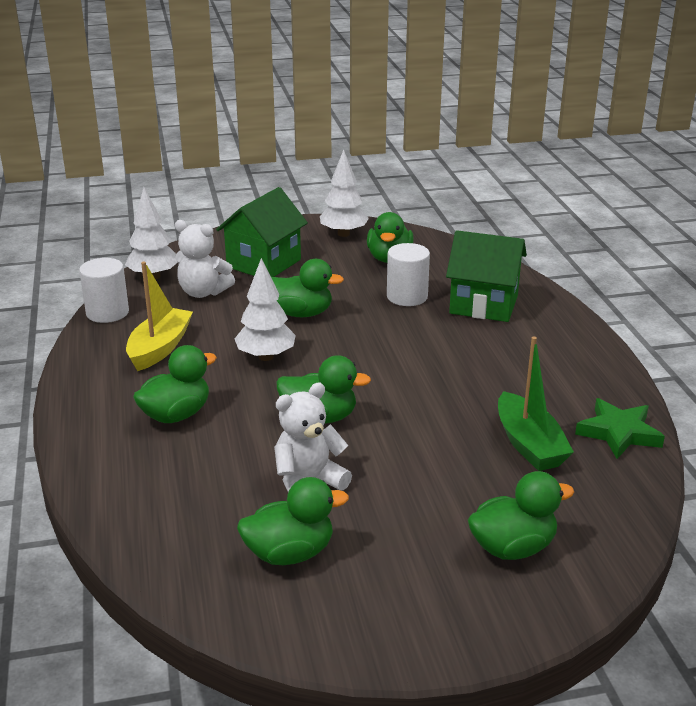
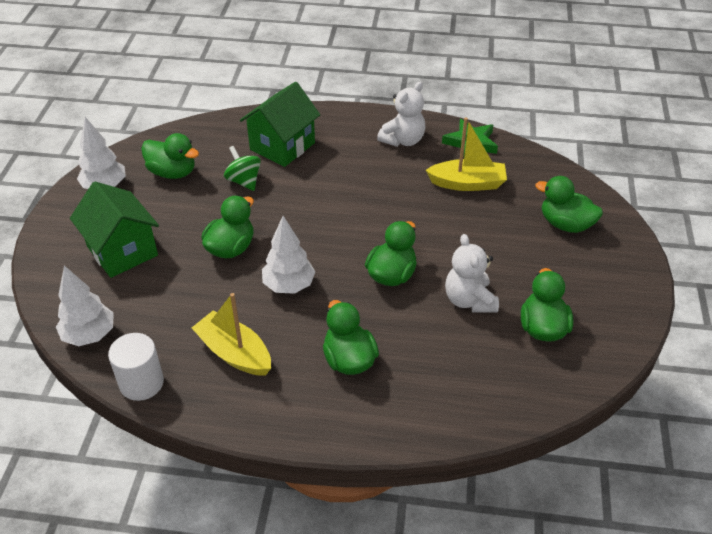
camera: 70 degrees left, 15 degrees up
white teddy bear [175,220,235,298] -> white teddy bear moved to [377,82,426,147]
white cylinder [387,243,430,306] -> green spinning top [224,146,261,191]
green duck [468,471,574,560] -> green duck turned 60 degrees counterclockwise [535,176,603,233]
green boat [498,337,574,471] -> yellow boat [426,117,507,191]

